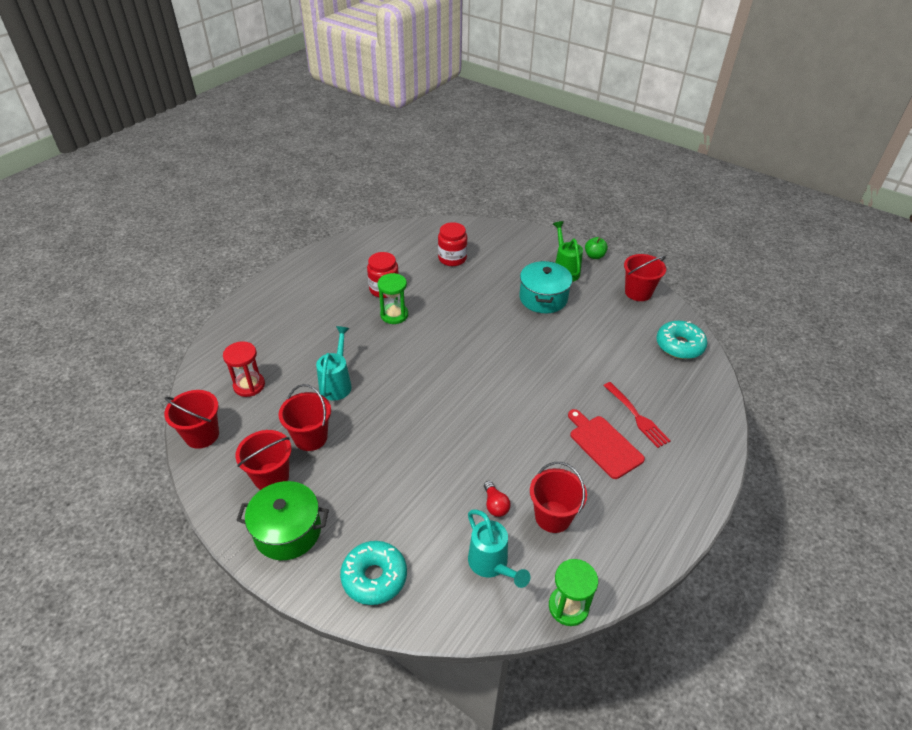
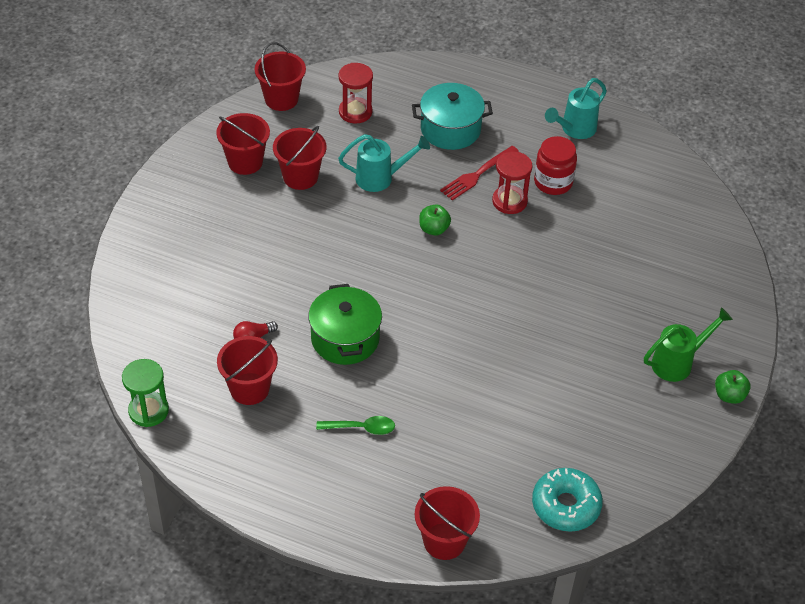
camera: 75 degrees right, 5 degrees up
green pot [236,481,329,560] -> green pot moved to [308,284,382,365]
turquoise donut [340,541,407,605] -> none
green hourglass [378,273,408,324] -> red hourglass [492,151,532,214]
red jar [438,222,467,266] -> none
turquoise watering can [468,510,530,588] -> turquoise watering can moved to [545,78,607,139]
turquoise pot [519,261,573,313] -> turquoise pot moved to [412,83,493,150]
red cutting board [568,409,645,479] -> green spoon [316,416,395,435]
red fork [603,382,671,448] -> red fork moved to [440,146,519,201]
red bucket [624,254,666,301] -> red bucket moved to [415,486,480,560]
none -> green apple [419,204,451,236]

